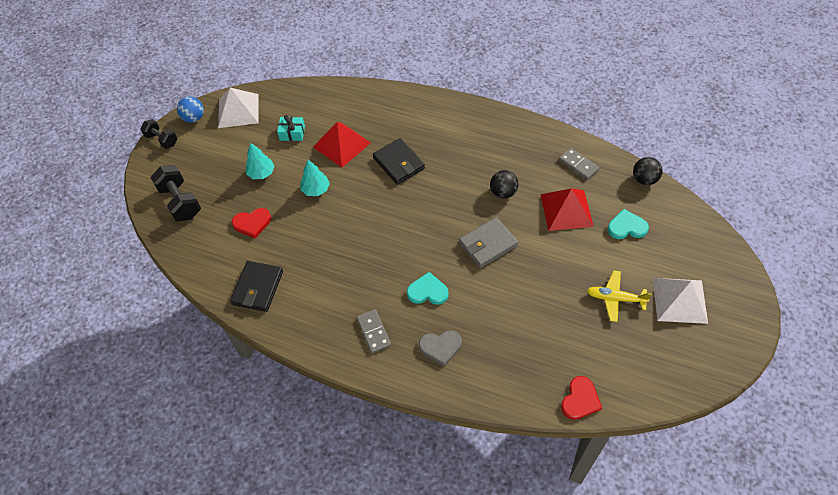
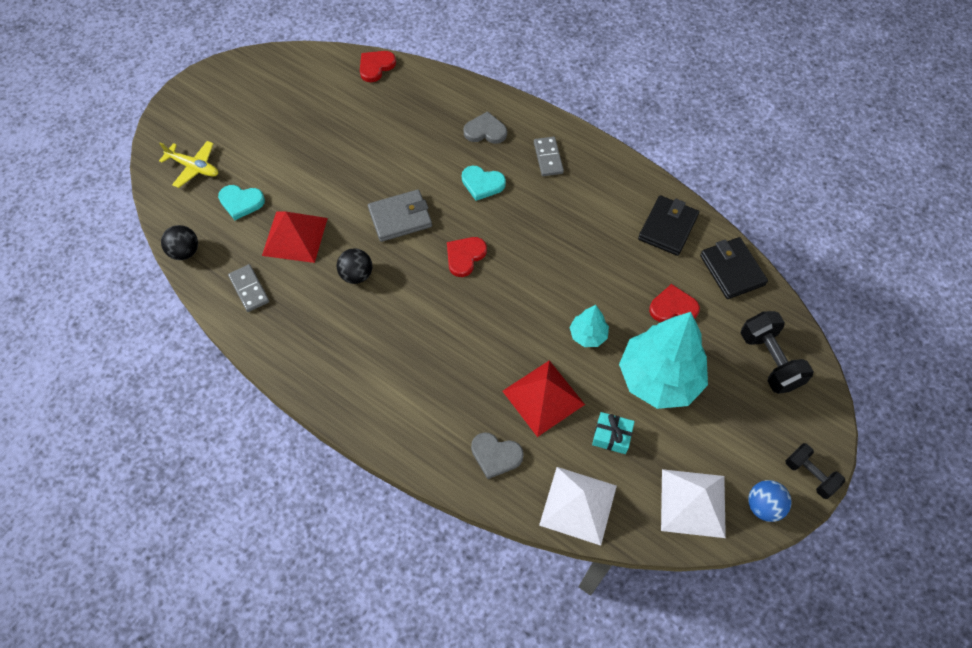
camera: 170 degrees left, 5 degrees up
turquoise tree [246,143,274,179] -> turquoise tree [619,312,708,409], size x2.16
black wallet [373,138,425,185] -> black wallet moved to [700,237,768,299]
yellow plane [587,270,652,322] -> yellow plane moved to [159,141,218,188]
white pyramid [653,278,708,324] -> white pyramid moved to [539,467,617,546]
none -> red heart [447,237,487,277]
none -> grey heart [471,432,524,479]

